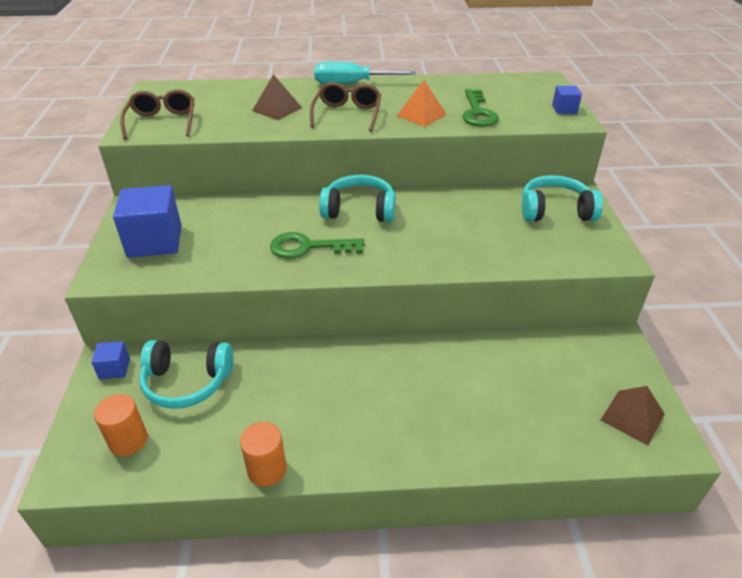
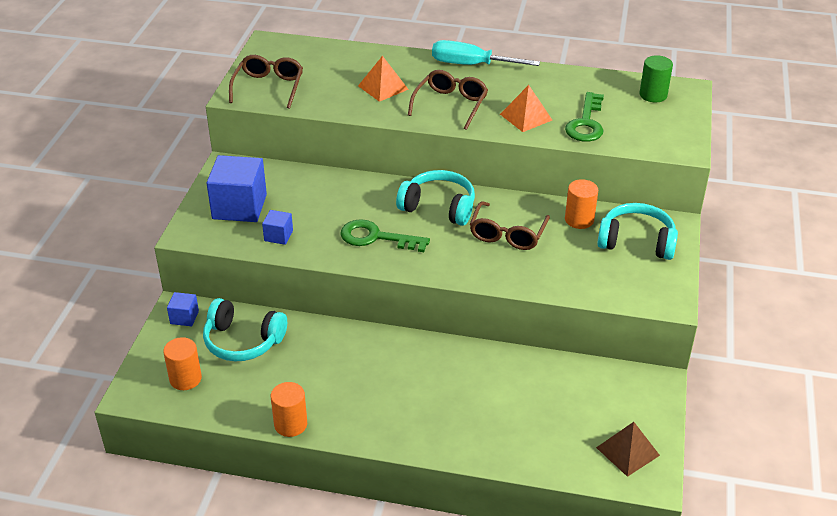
camera: 15 degrees right, 0 degrees up
brown pyramid [252,74,302,120] -> orange pyramid [358,56,409,102]
blue cube [552,86,582,114] -> blue cube moved to [262,210,293,245]
none -> brown glasses [470,201,550,250]
none -> orange cylinder [565,179,598,229]
none -> green cylinder [640,55,673,103]

